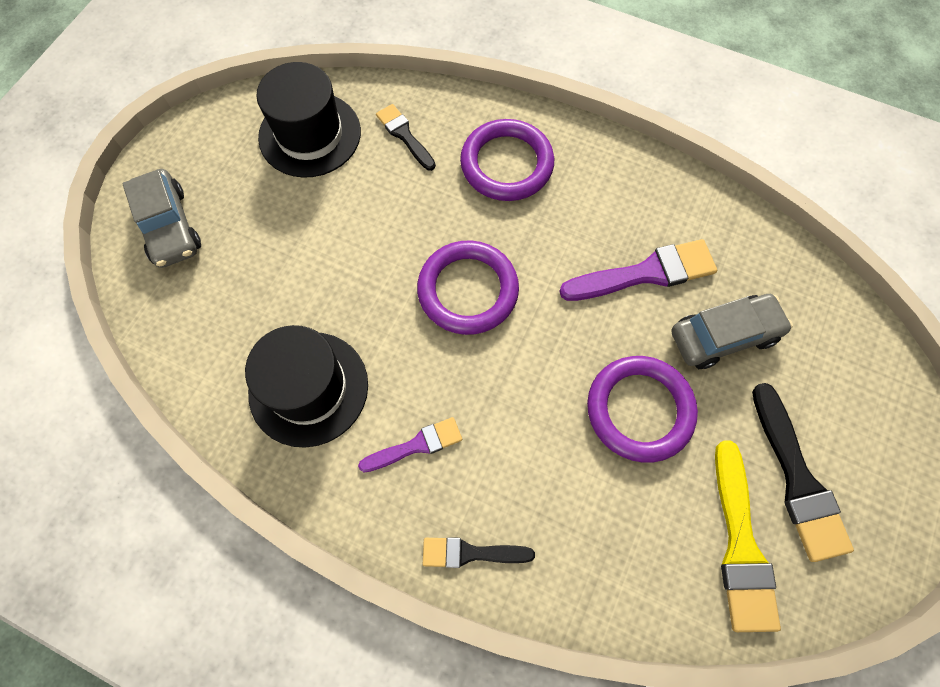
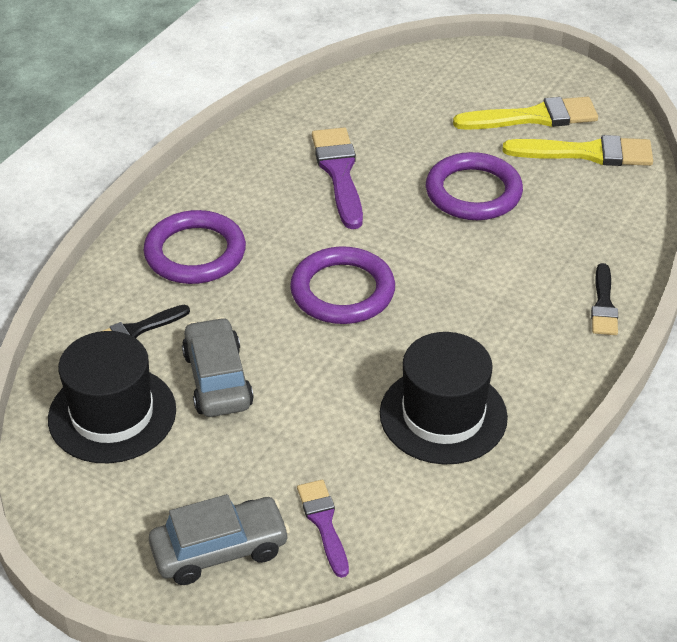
camera: 85 degrees left, 25 degrees down
purple brush [358,417,462,472] -> purple brush moved to [297,480,349,578]
grey car [671,294,793,369] -> grey car moved to [182,317,254,417]
black brush [752,383,854,562] -> yellow brush [453,97,598,130]

